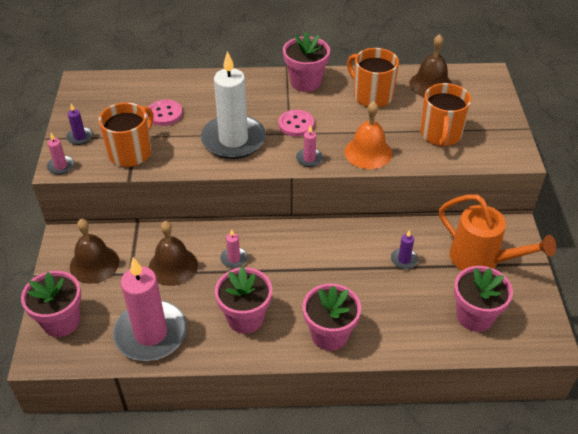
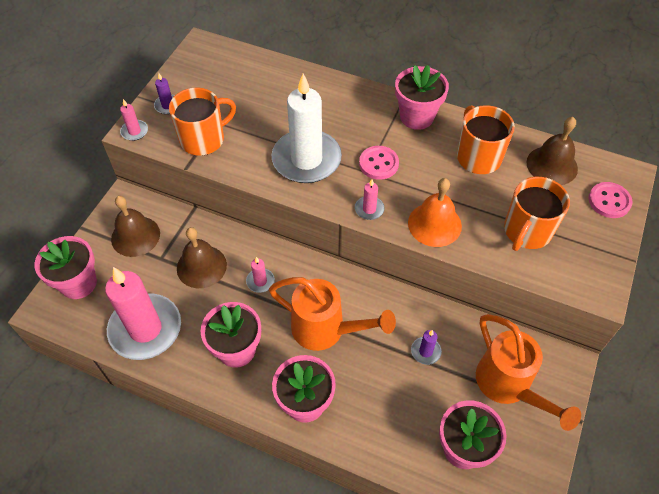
camera: 25 degrees right, 10 degrees up
pink button [147,99,183,126] -> pink button moved to [588,182,633,218]
none -> orange watering can [269,277,396,351]

